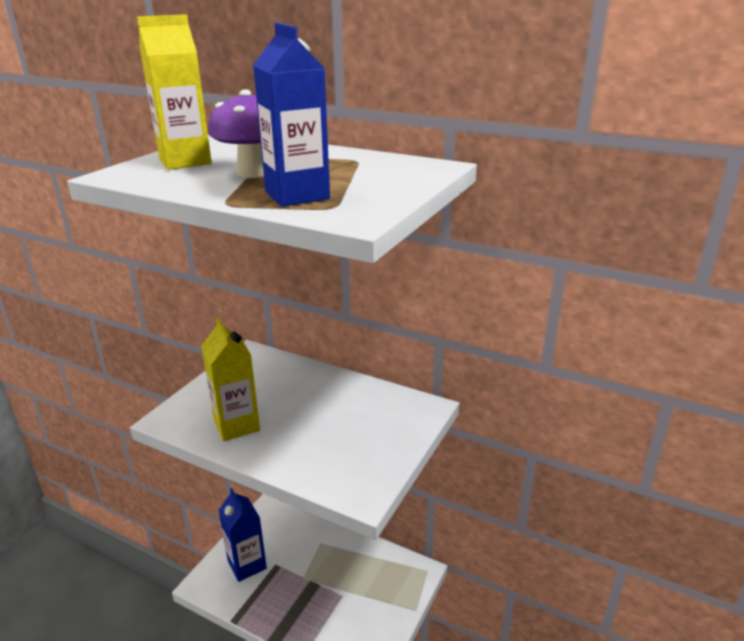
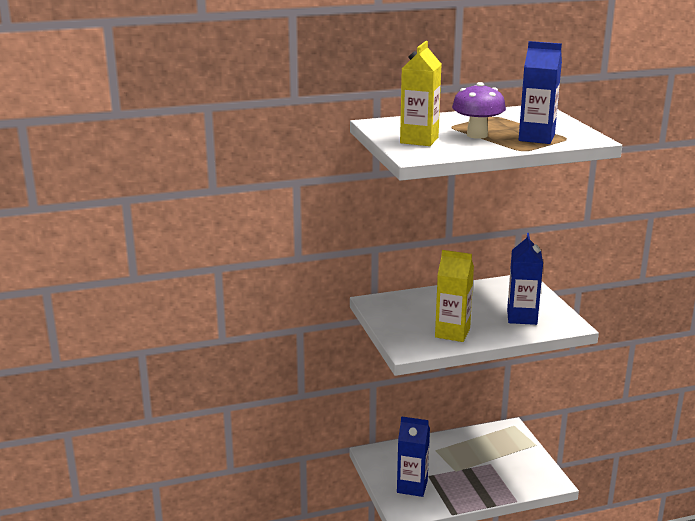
camera: 45 degrees left, 5 degrees down
none -> blue carton [507,233,543,325]

